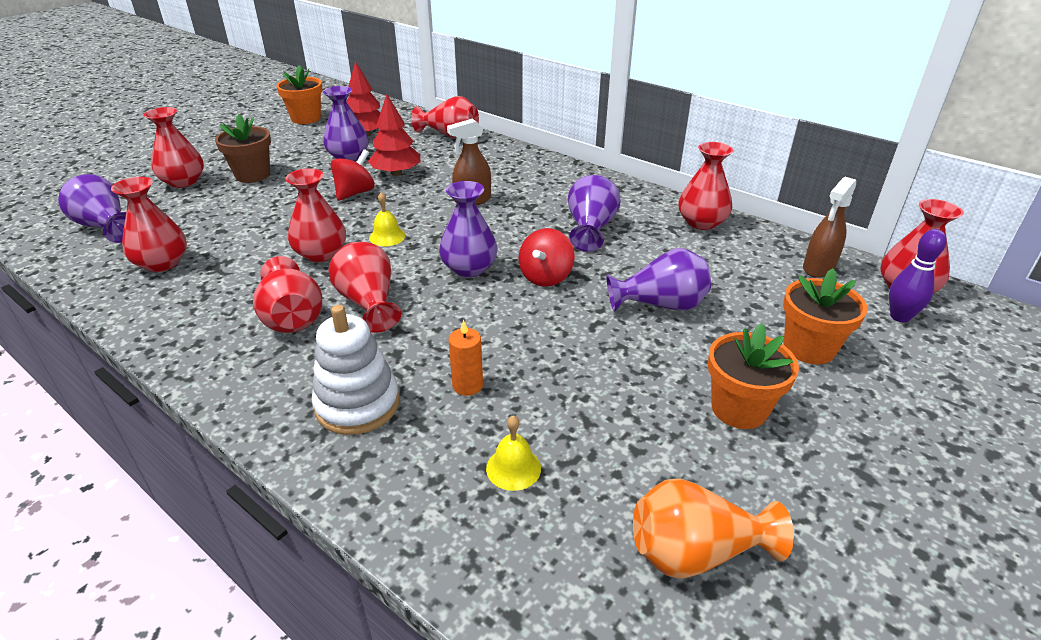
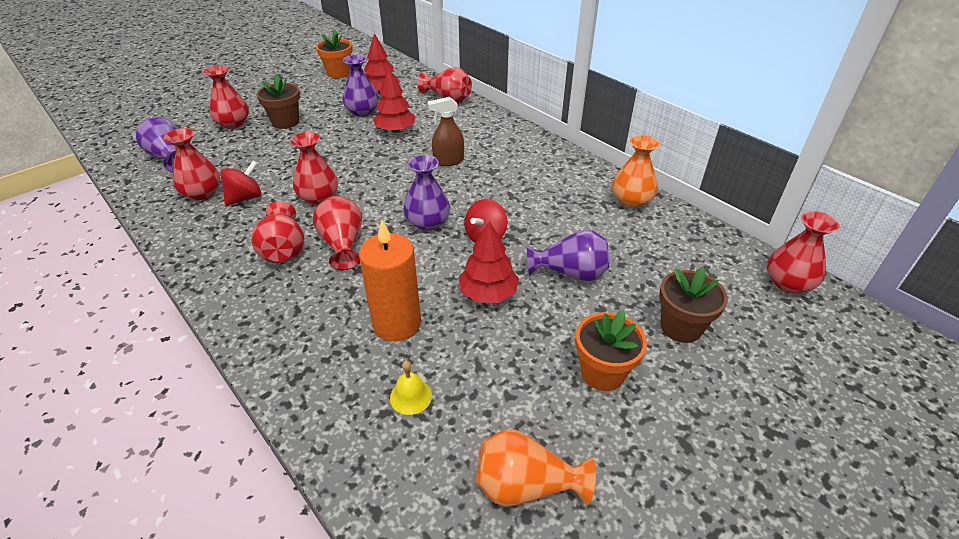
camera: 10 degrees right, 5 degrees up
white stacking toy [311,305,400,435] -> none
red spinning top [330,149,375,201] -> red spinning top moved to [220,160,261,206]
yellow bell [369,192,406,246] -> none
orange candle [449,320,483,396] -> orange candle [359,220,421,341], size x2.03
purple vase [568,175,621,252] -> none
red vase [679,142,734,230] -> orange vase [612,135,660,208]
orange flower pot [783,268,867,364] -> brown flower pot [659,267,728,343]
brown spray bottle [803,177,856,278] -> none
purple bowling pin [889,229,947,322] -> none
none -> red tree [458,221,519,303]

